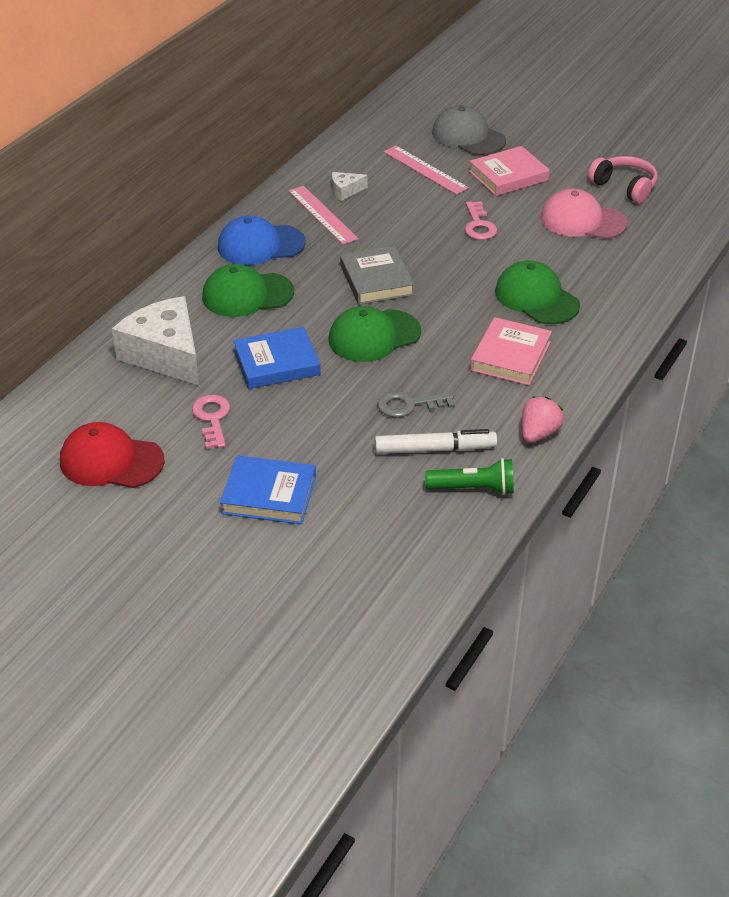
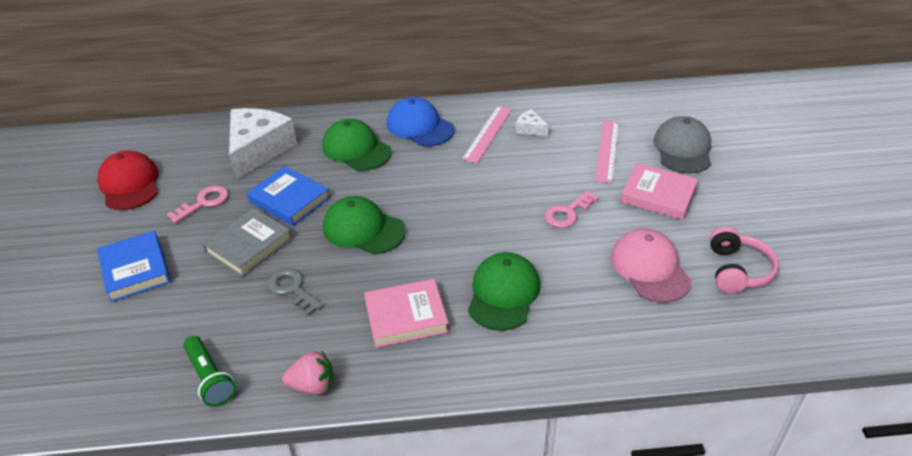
camera: 55 degrees right, 0 degrees up
grey book [340,246,415,305] -> grey book moved to [202,208,292,277]
white marker [375,429,497,454] -> none

